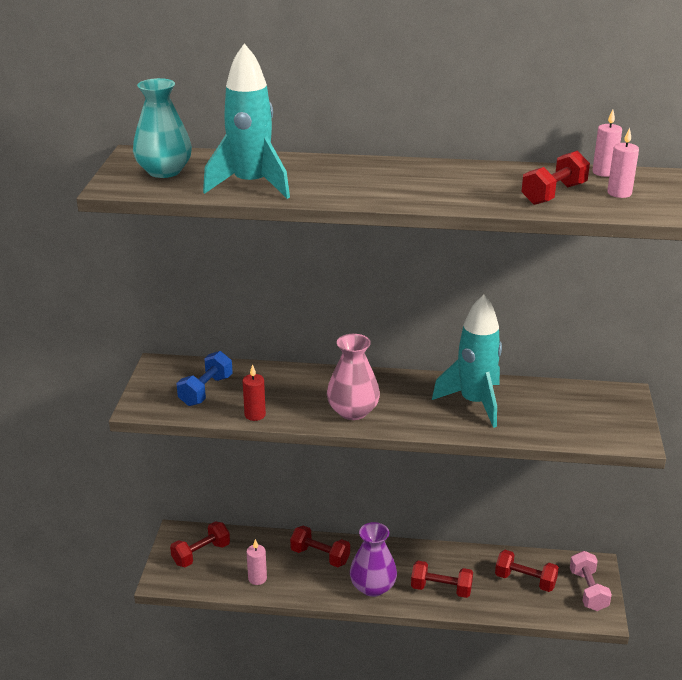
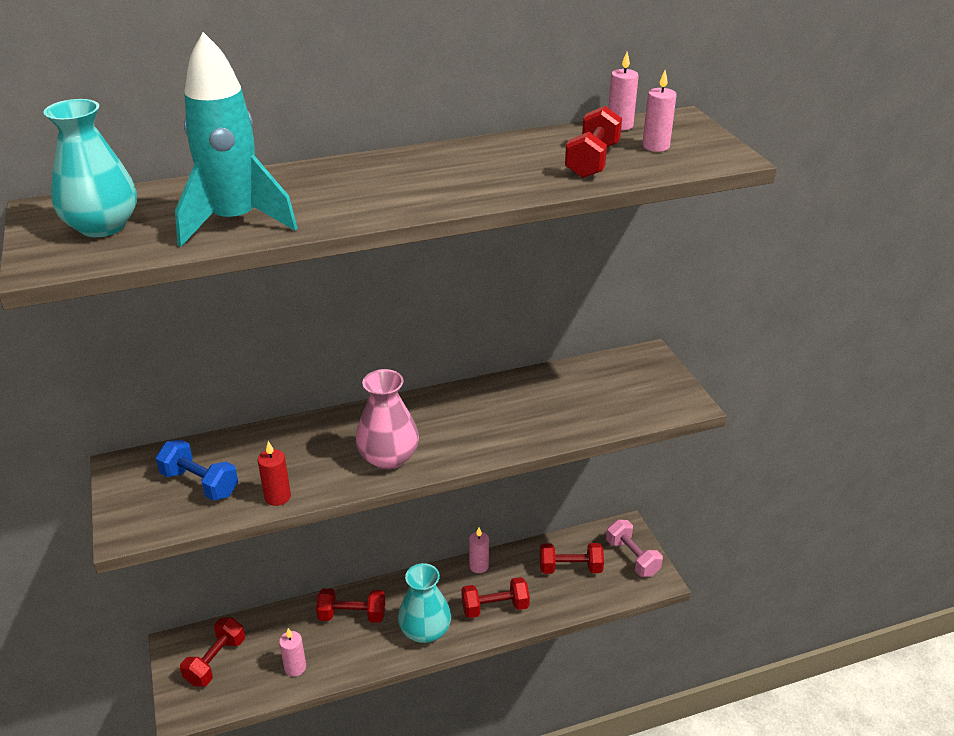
camera: 25 degrees left, 5 degrees up
blue dumbbell [176,351,233,406] -> blue dumbbell turned 60 degrees counterclockwise [156,439,238,501]
purple vase [350,522,397,597] -> turquoise vase [398,563,451,643]
turquoise rocket [432,295,502,428] -> none
none -> pink candle [469,528,489,573]

